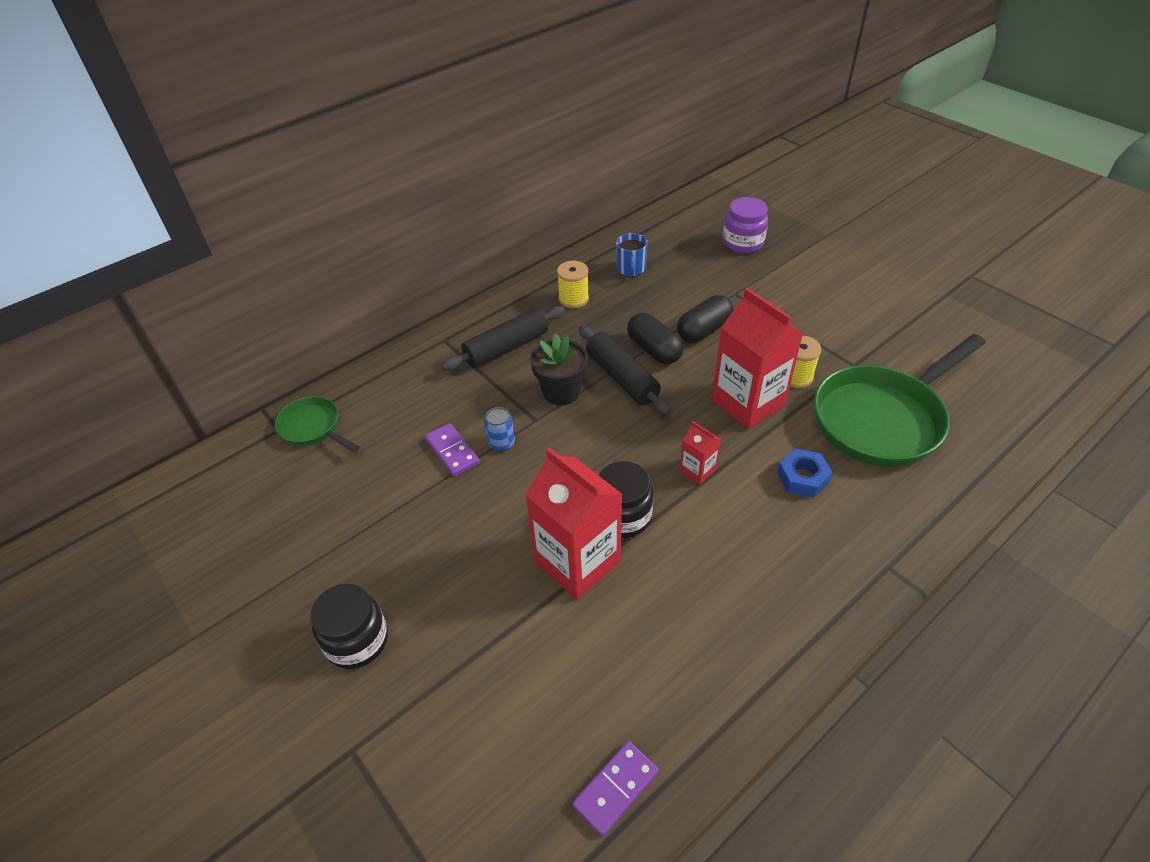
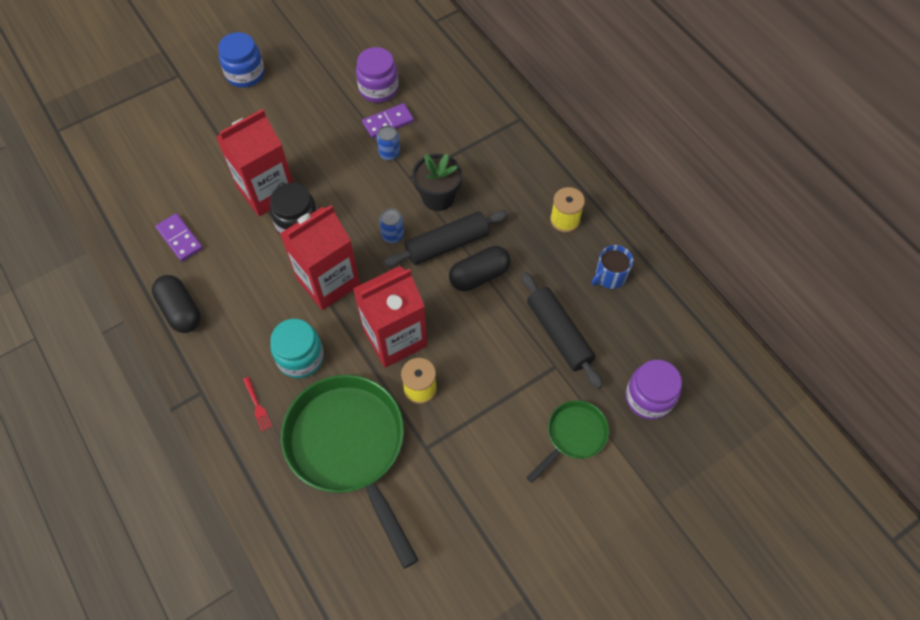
camera: 95 degrees right, 15 degrees up
green pan [275,396,360,452] -> green pan moved to [526,400,609,483]
black jar [310,584,388,669] -> blue jar [218,32,265,88]
black rolling pin [442,306,565,371] -> black rolling pin moved to [521,272,603,389]
purple domino [572,741,659,837] -> purple domino moved to [155,213,203,262]
blue mug [616,233,648,276] -> blue mug turned 45 degrees counterclockwise [591,245,633,289]
black capsule [677,295,734,343] -> black capsule moved to [152,275,201,333]
red carton [680,421,721,485] -> red carton [280,205,360,310], size x2.16
blue nut [777,449,833,498] -> turquoise jar [270,319,324,378]
none -> red fork [243,377,272,431]
none -> purple jar [356,47,399,103]
none -> blue can [379,209,404,243]

